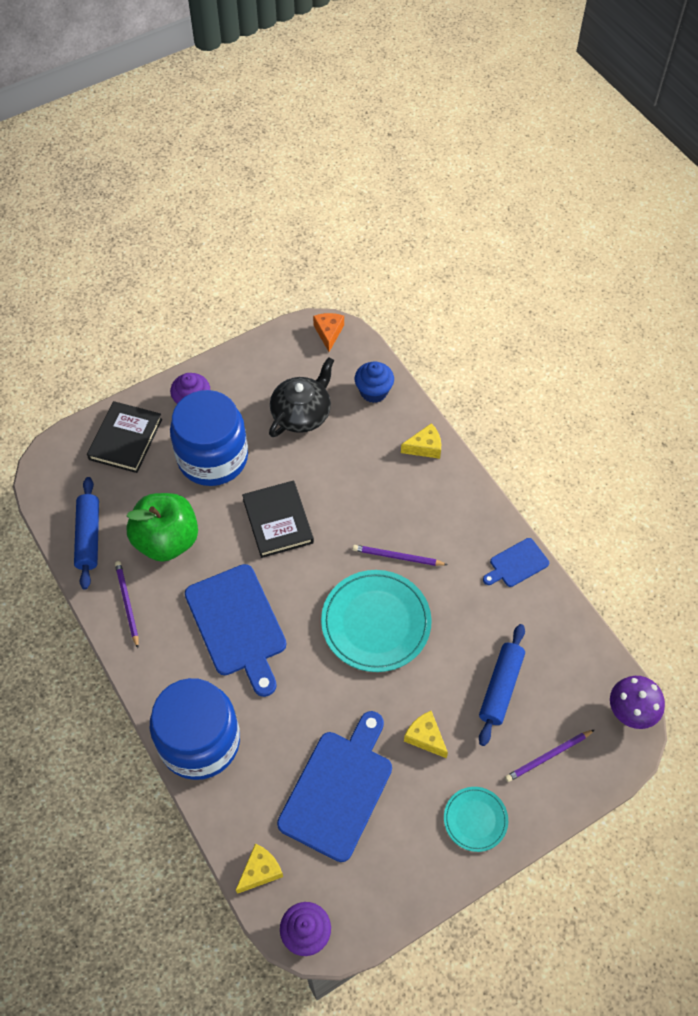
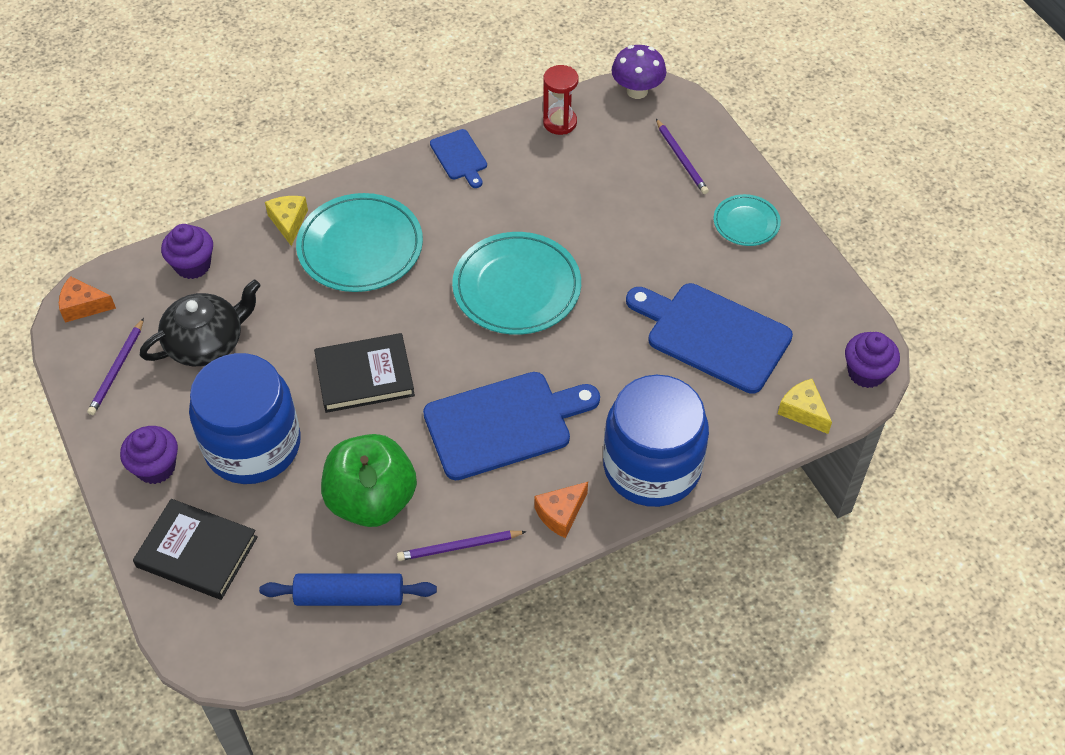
camera: 85 degrees left, 5 degrees down
black teapot [269,357,334,437] -> black teapot turned 105 degrees clockwise [140,280,261,366]
purple pencil [353,545,448,566] -> purple pencil moved to [87,318,144,415]
blue cupcake [355,361,394,403] -> purple cupcake [161,224,213,279]
yellow cheese [404,711,448,758] -> none
blue rolling pin [479,624,525,746] -> none
none -> turquoise plate [296,193,423,292]
none -> orange cheese [534,482,588,538]
none -> red hourglass [543,65,578,135]

